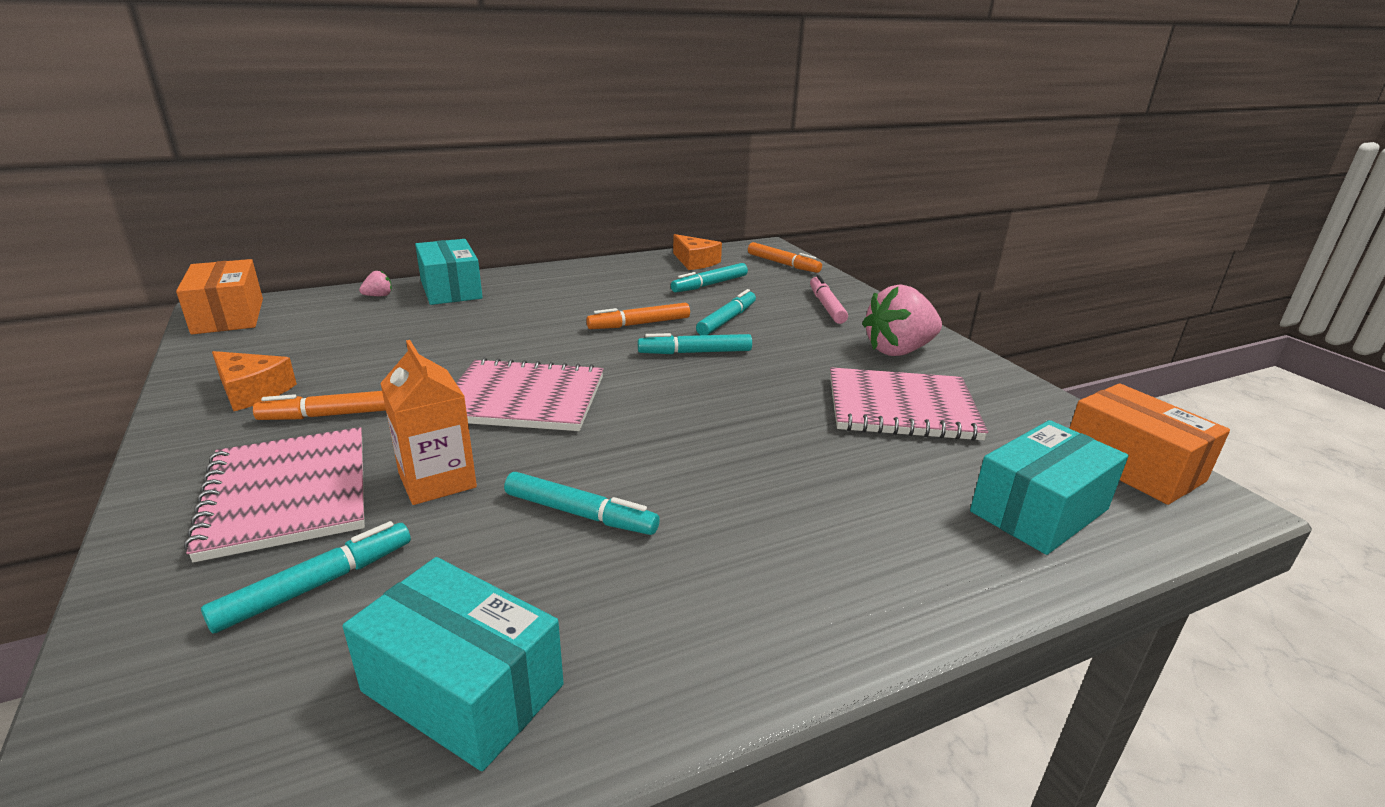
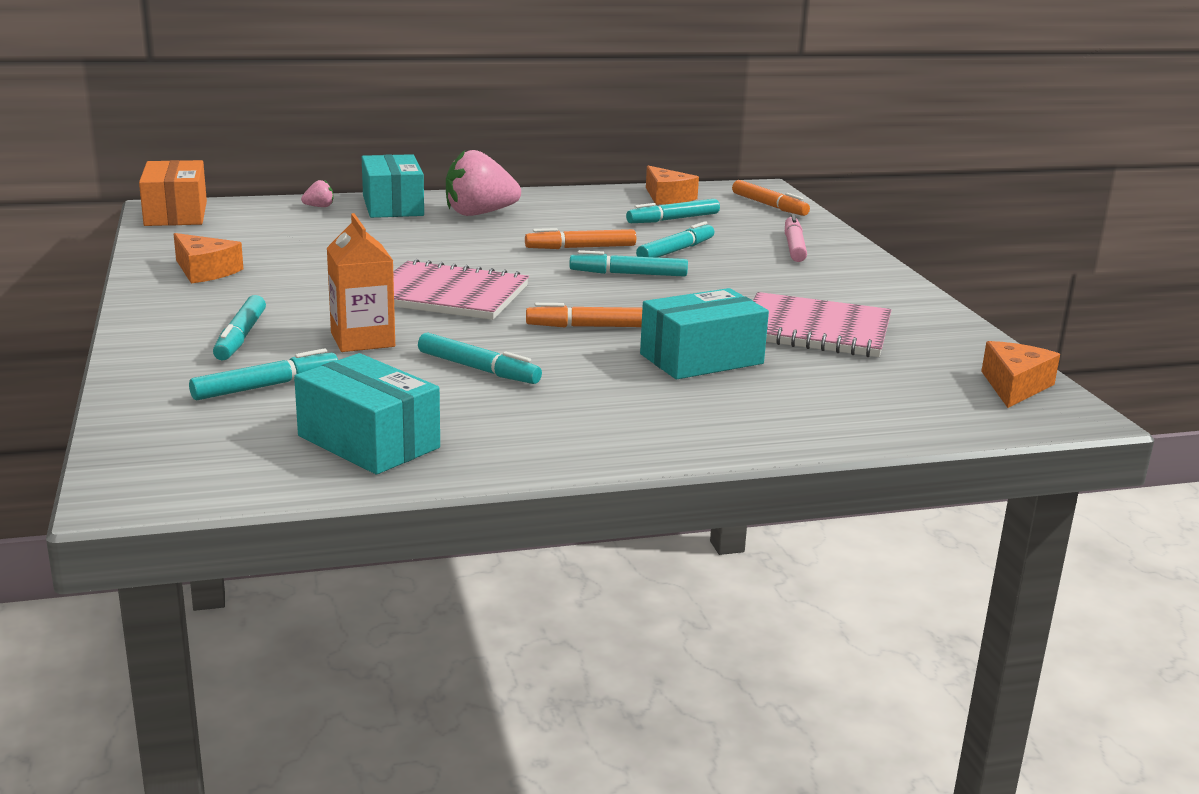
camera: 10 degrees right, 5 degrees down
pink notebook [184,427,365,562] -> turquoise marker [213,295,266,360]
orange marker [253,391,386,420] -> orange marker moved to [526,303,642,327]
pink strawberry [862,284,942,356] -> pink strawberry moved to [446,150,521,216]
turquoise box [970,420,1129,555] -> turquoise box moved to [640,288,769,379]
orange box [1069,383,1230,505] -> orange cheese [981,341,1060,408]

